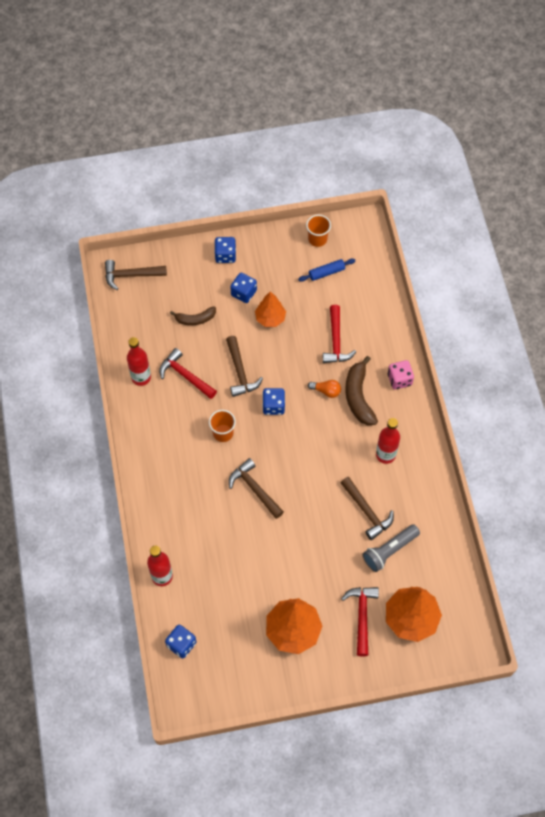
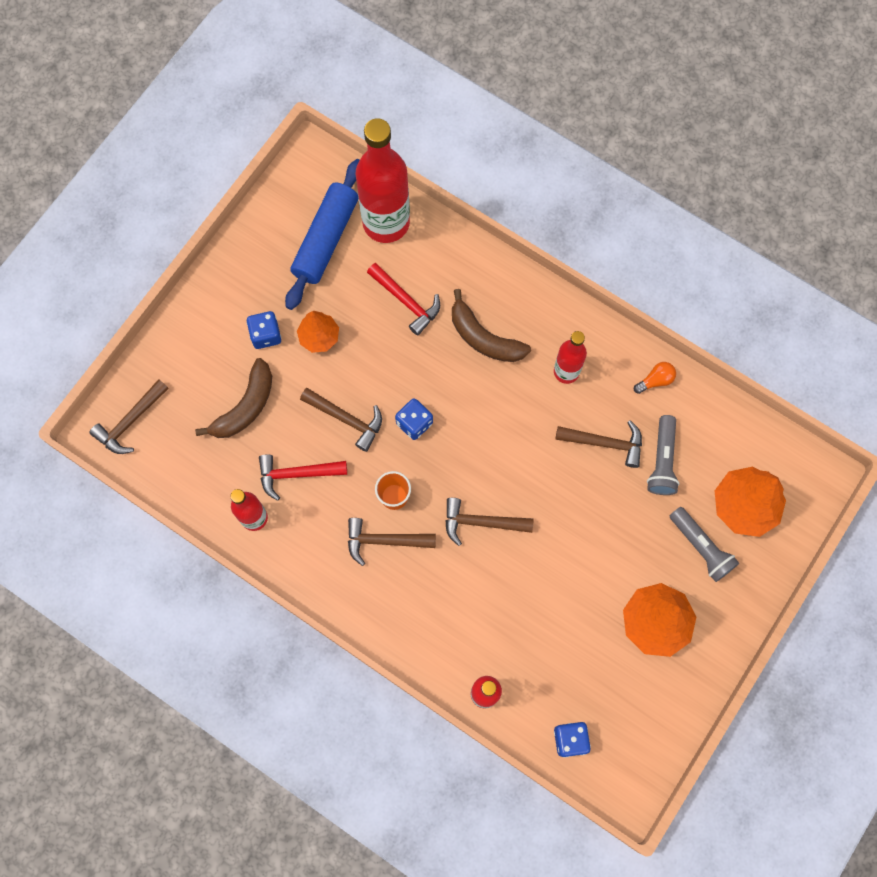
camera: 45 degrees left, 10 degrees up
brown banana [170,306,216,325] -> brown banana [195,358,272,438], size x1.59
blue dice [214,237,236,263] -> none
blue rolling pin [298,259,355,282] -> blue rolling pin [285,159,360,310], size x2.08
orange cup [306,215,331,247] -> none
orange light bulb [308,380,341,398] -> orange light bulb moved to [634,362,676,394]
red hammer [341,587,379,656] -> grey flashlight [670,507,739,582]
pink dice [388,360,414,390] -> none
none -> brown hammer [348,518,436,566]
none -> red bottle [356,118,410,243]

